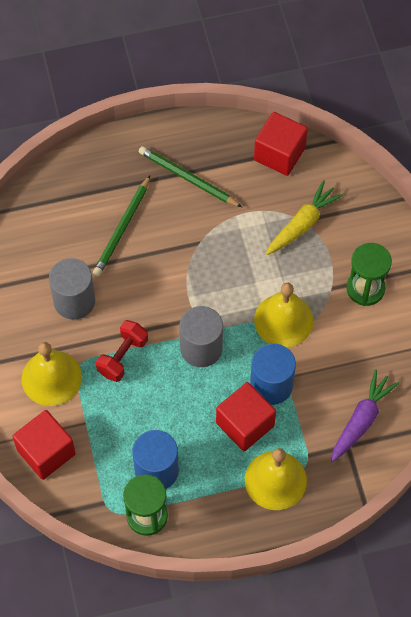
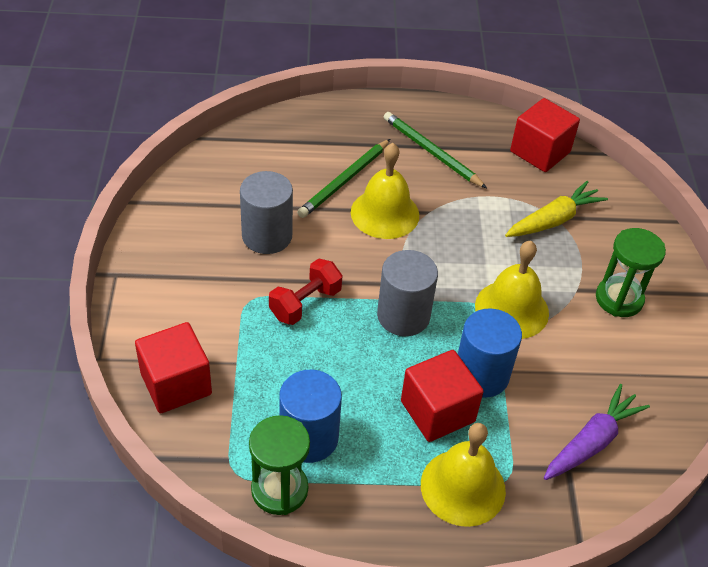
camera: 10 degrees right, 15 degrees down
yellow bell [21,342,82,406] -> yellow bell moved to [351,143,419,239]

